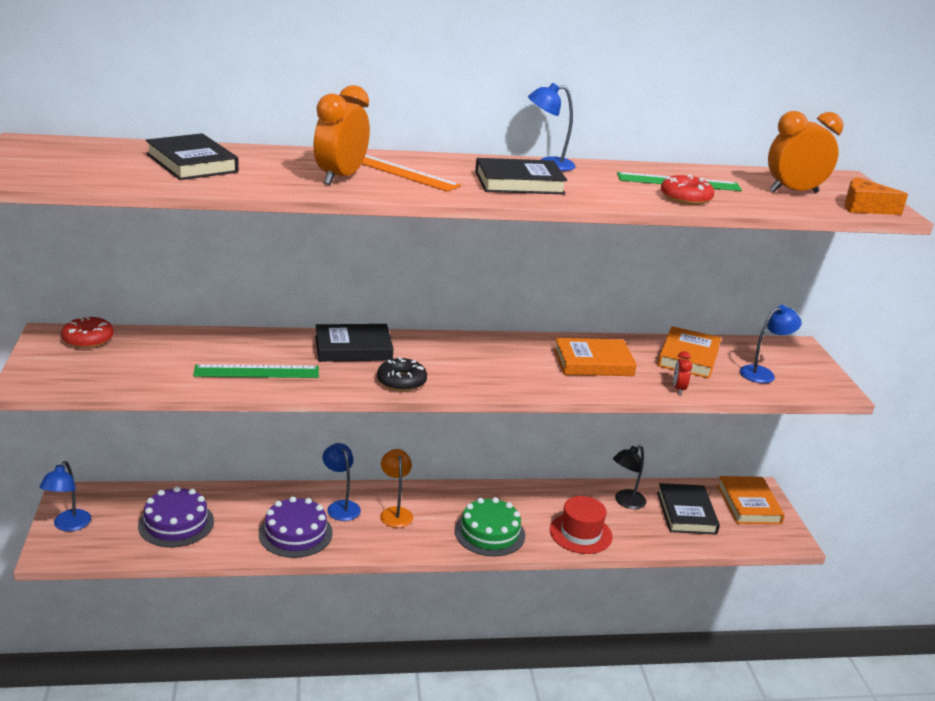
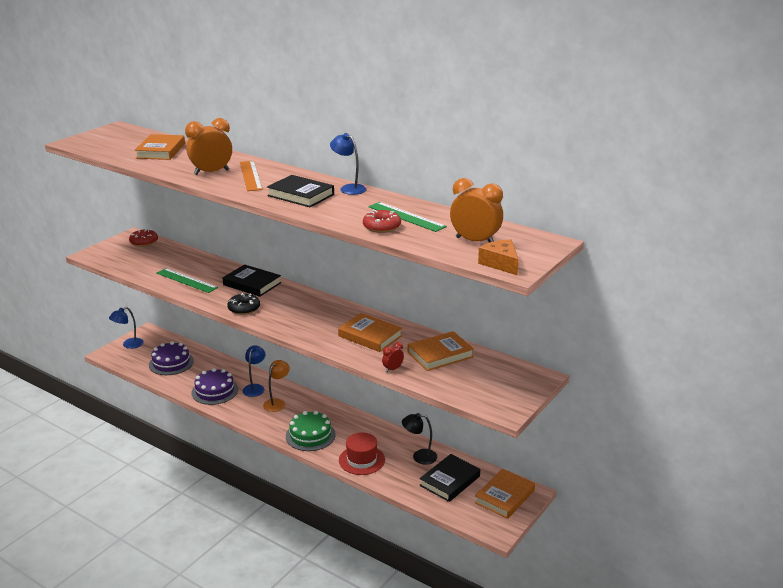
camera: 45 degrees right, 0 degrees up
black book [146,133,239,180] -> orange book [135,134,185,160]
blue lamp [740,305,802,383] -> none

